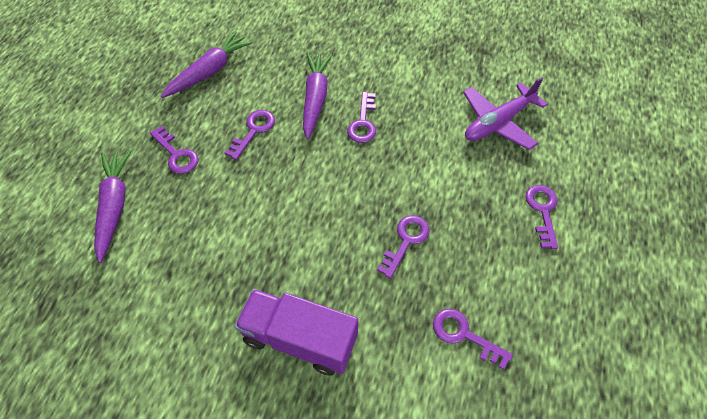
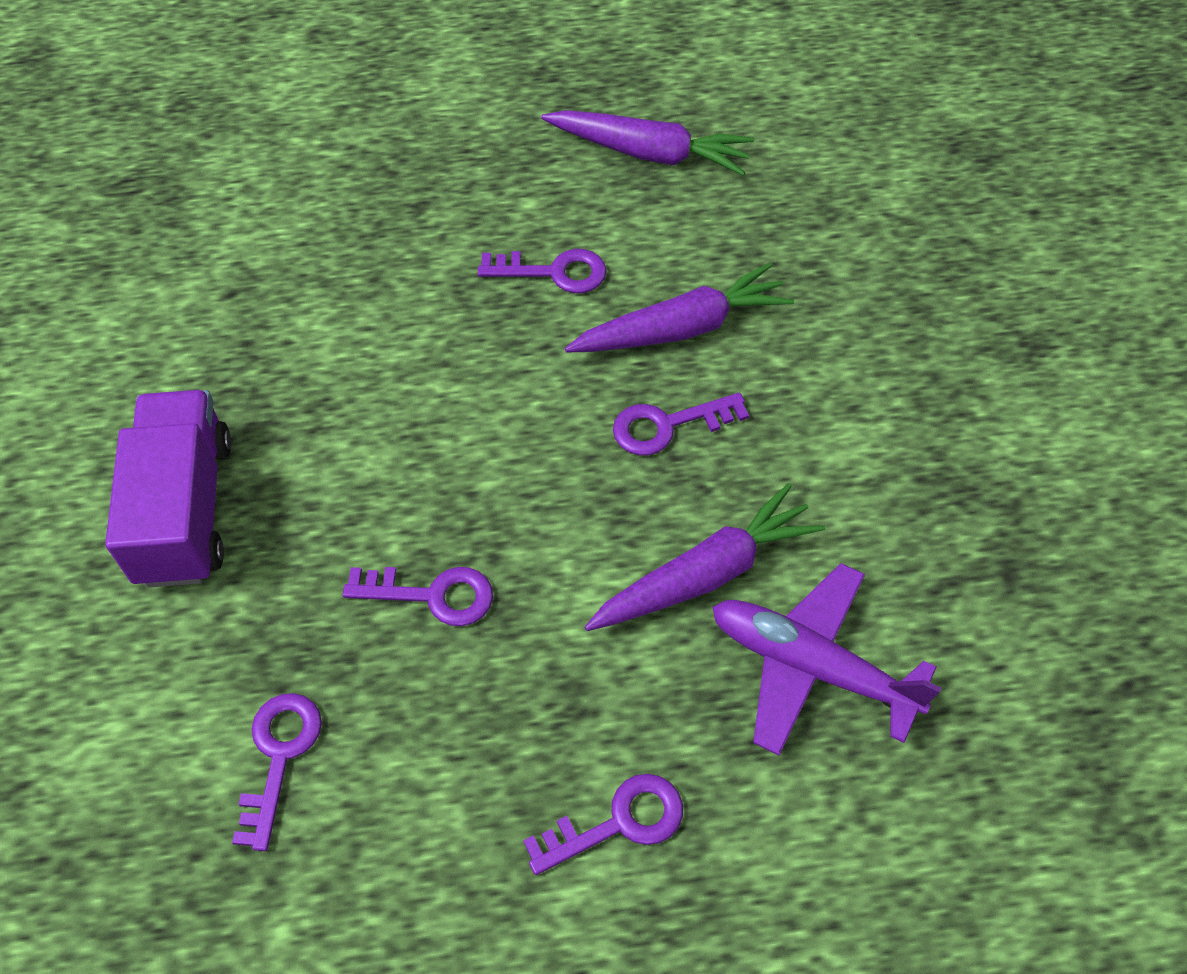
camera: 65 degrees right, 0 degrees up
purple carrot [94,150,131,263] -> purple carrot moved to [585,483,825,631]
purple key [150,126,198,174] -> none

